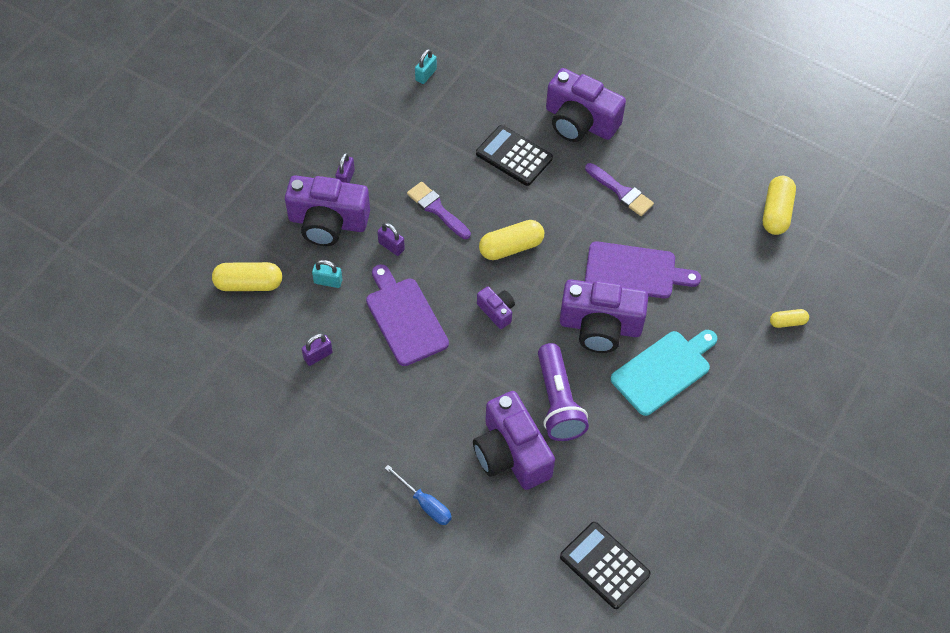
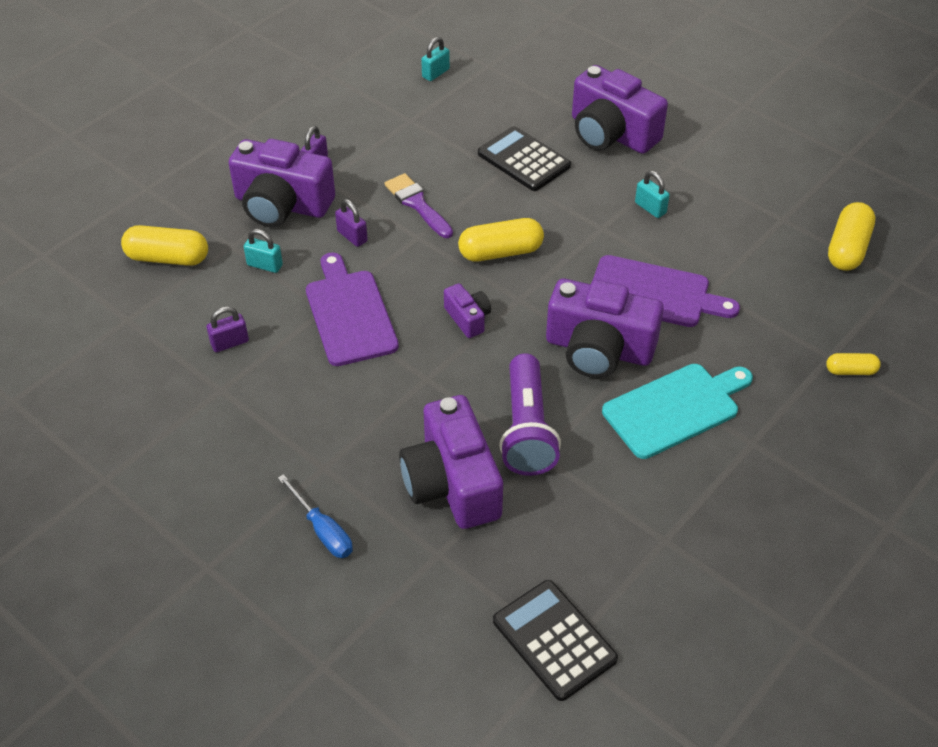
camera: 10 degrees right, 10 degrees down
purple brush [585,163,654,216] -> turquoise padlock [635,171,670,218]

